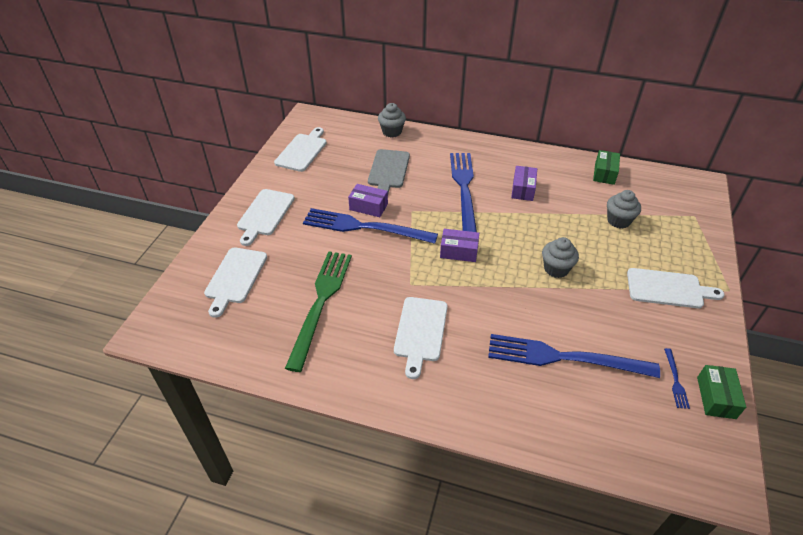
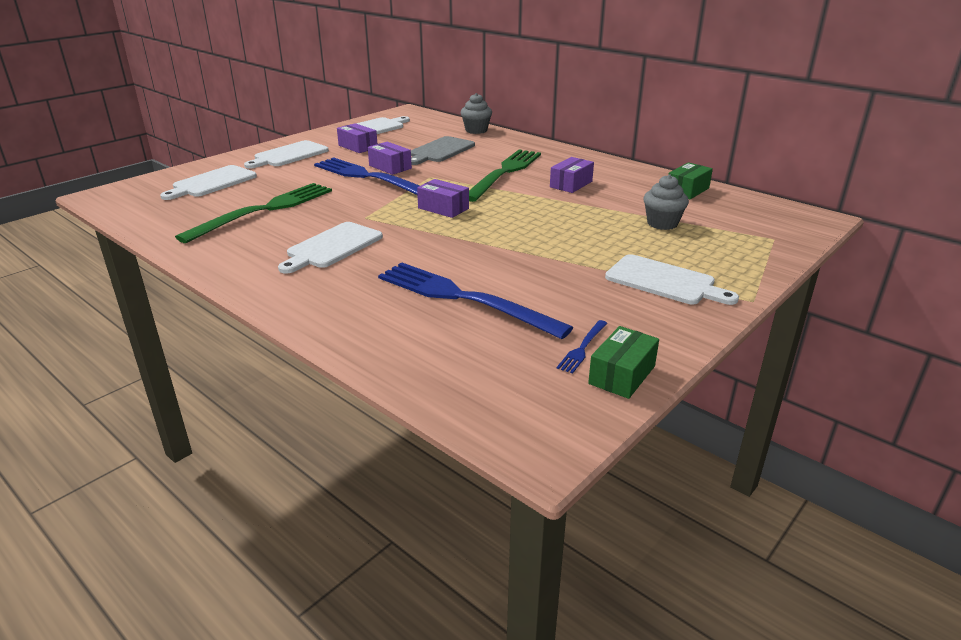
camera: 25 degrees right, 15 degrees down
blue fork [450,153,477,232] -> green fork [469,150,541,202]
grey cupcake [542,237,579,278] -> none
none -> purple box [337,123,377,153]

